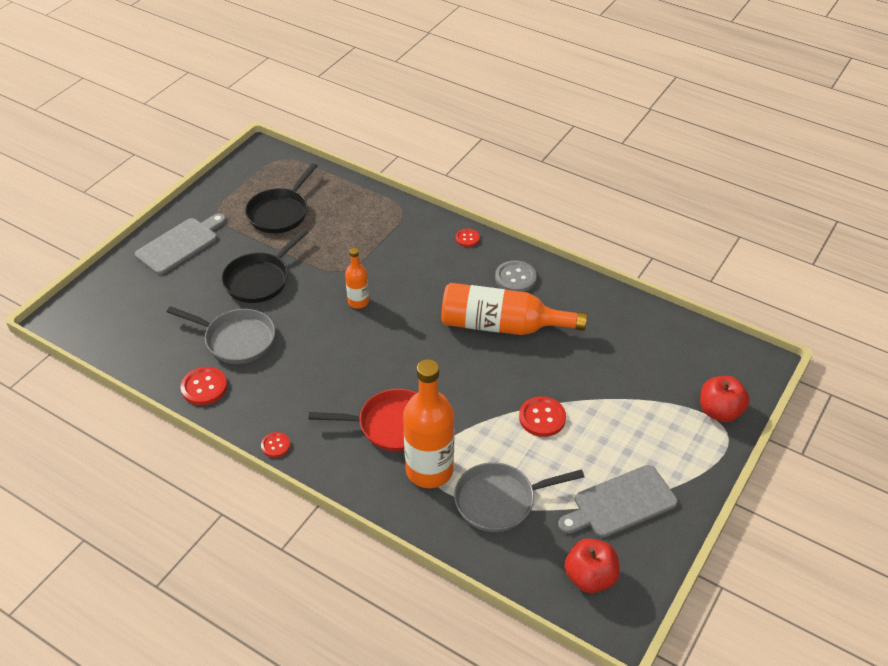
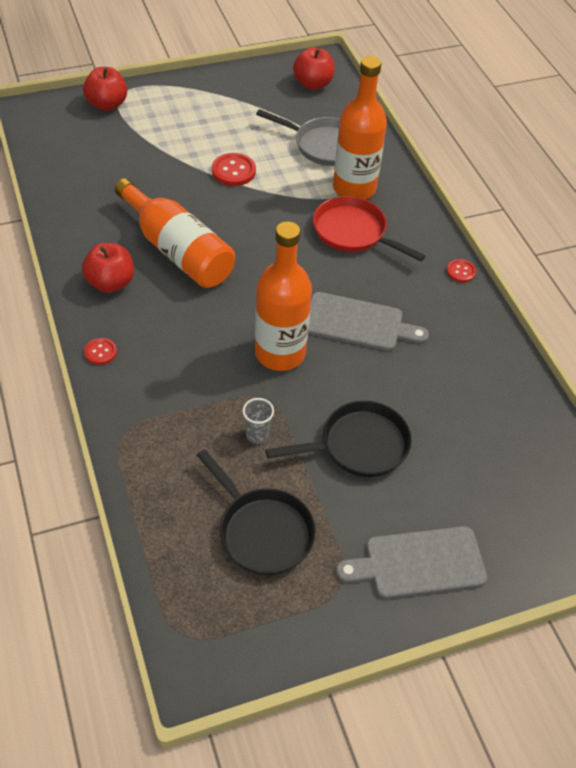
camera: 145 degrees left, 5 degrees up
grey pan [167,306,275,364] -> none
red button [181,367,227,405] -> none
black pan [245,163,317,233] -> black pan turned 75 degrees clockwise [197,449,316,576]
orange bottle [345,248,369,309] -> orange bottle [255,221,312,371], size x1.96
grey button [495,260,537,292] -> red apple [82,243,134,293]
grey cutting board [558,465,678,538] -> grey cutting board moved to [308,292,429,351]
none -> grey cup [242,398,274,444]

